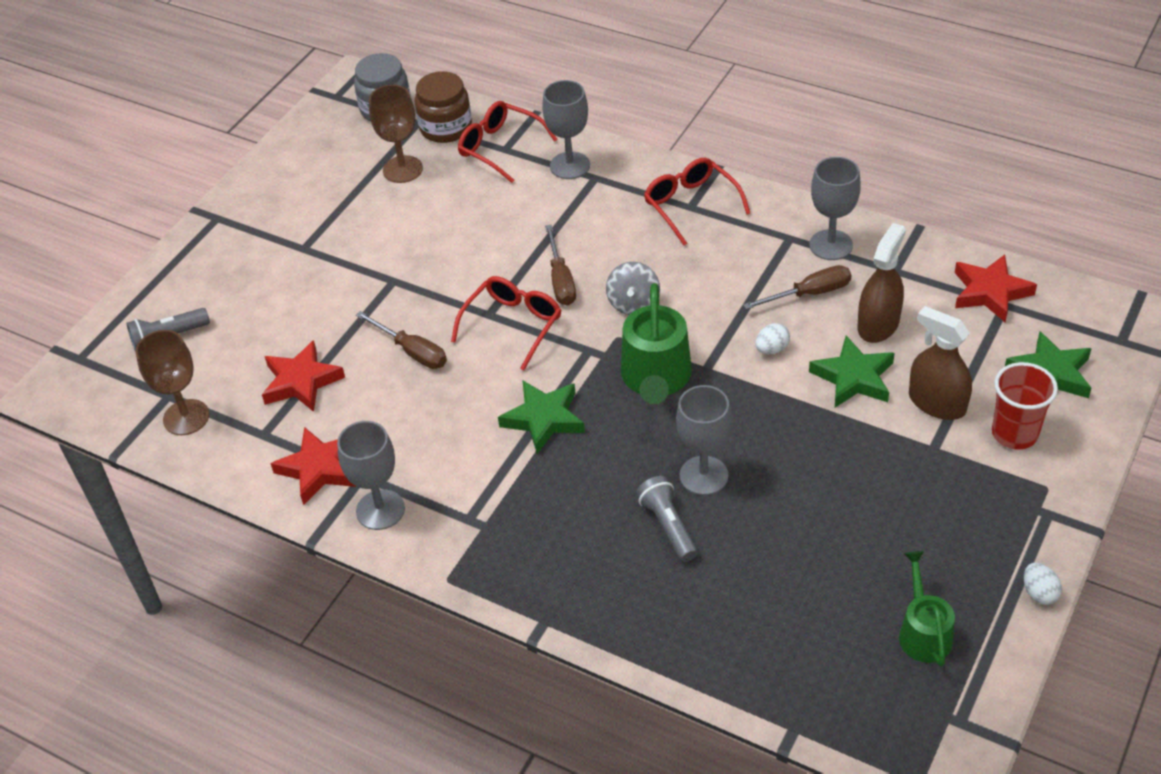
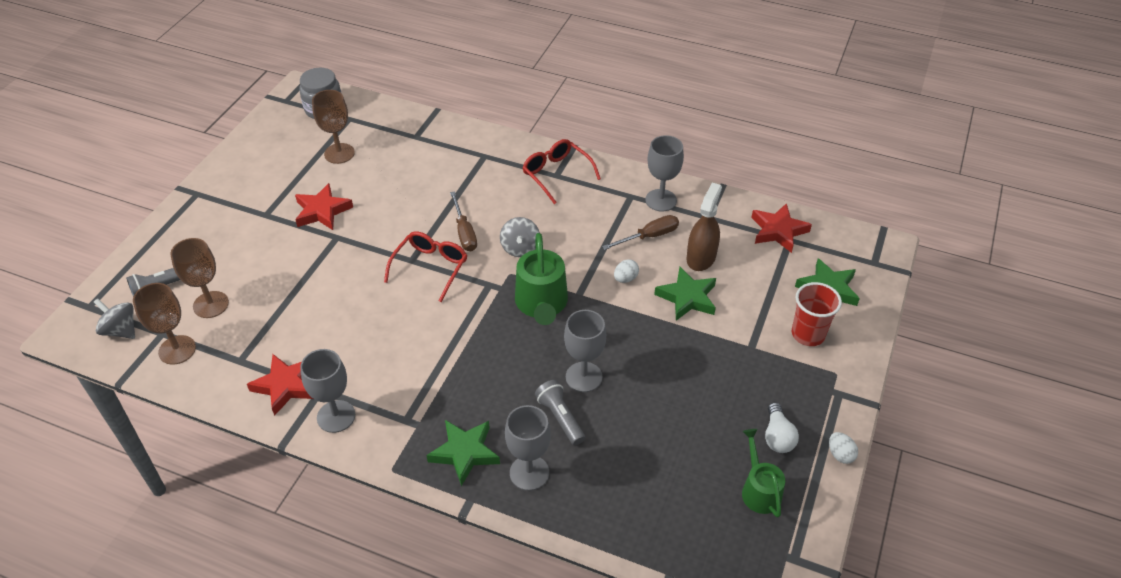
camera: 10 degrees left, 0 degrees up
red star [262,340,345,412] -> red star moved to [295,183,353,230]
brown screwdriver [356,311,447,369] -> none
brown jar [415,71,472,143] -> none
red glasses [458,101,558,183] -> none
green star [498,380,585,454] -> green star moved to [426,420,500,486]
grey goblet [542,80,590,179] -> grey goblet moved to [505,405,551,491]
brown spray bottle [909,306,972,420] -> none
none -> grey spinning top [94,298,135,339]
none -> brown goblet [170,238,229,318]
none -> white light bulb [765,402,799,453]

